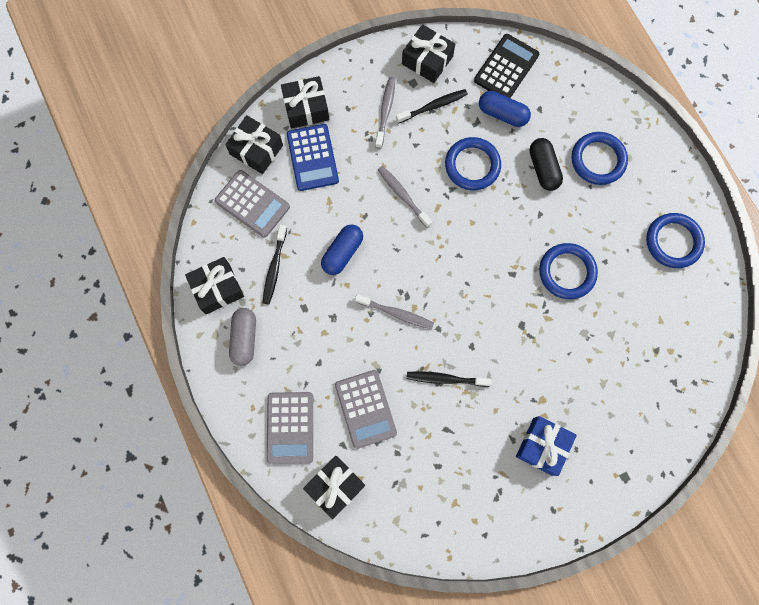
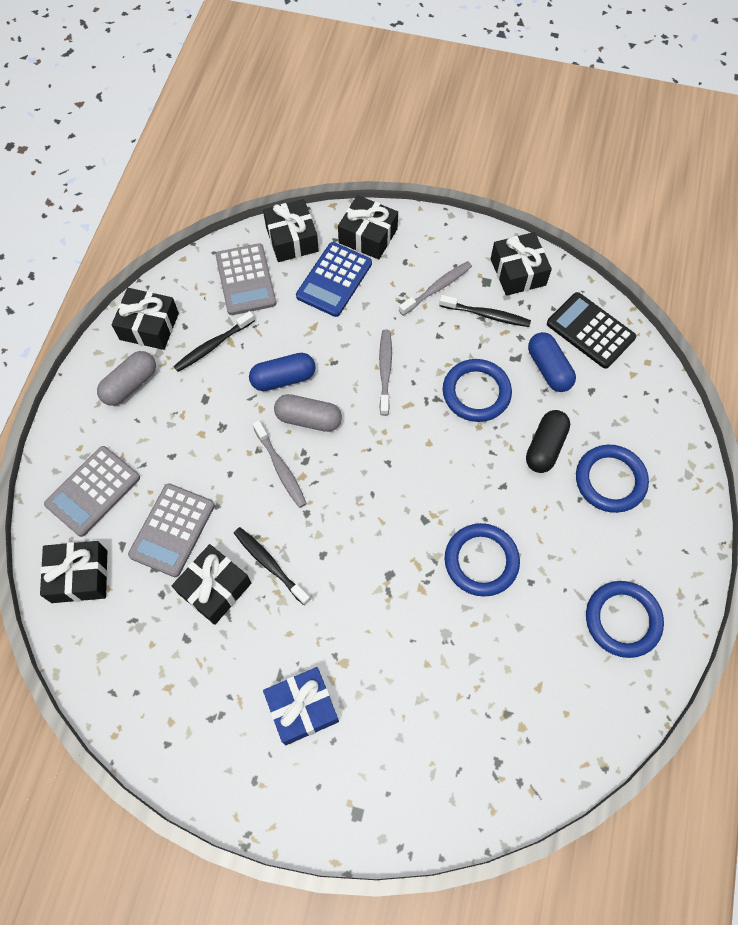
camera: 40 degrees right, 10 degrees down
black calculator [474,34,539,98] -> black calculator turned 120 degrees counterclockwise [547,292,636,369]
none -> black gift [172,544,251,625]
none -> grey capsule [274,394,342,432]

